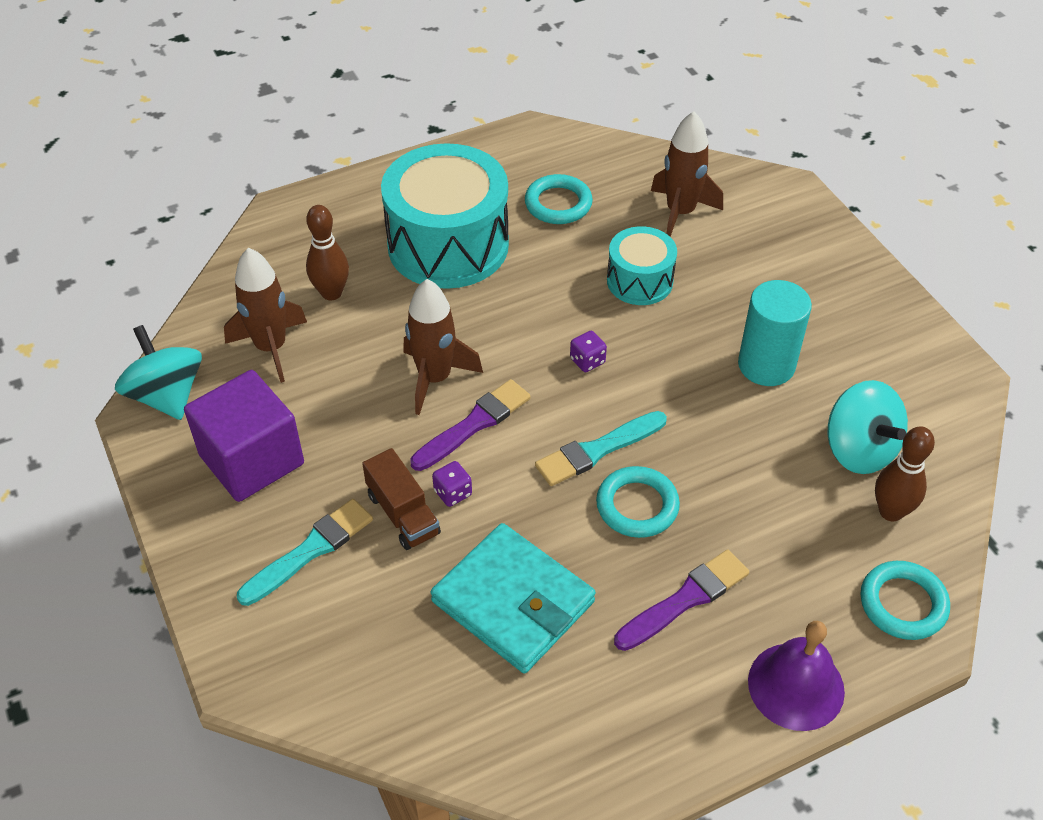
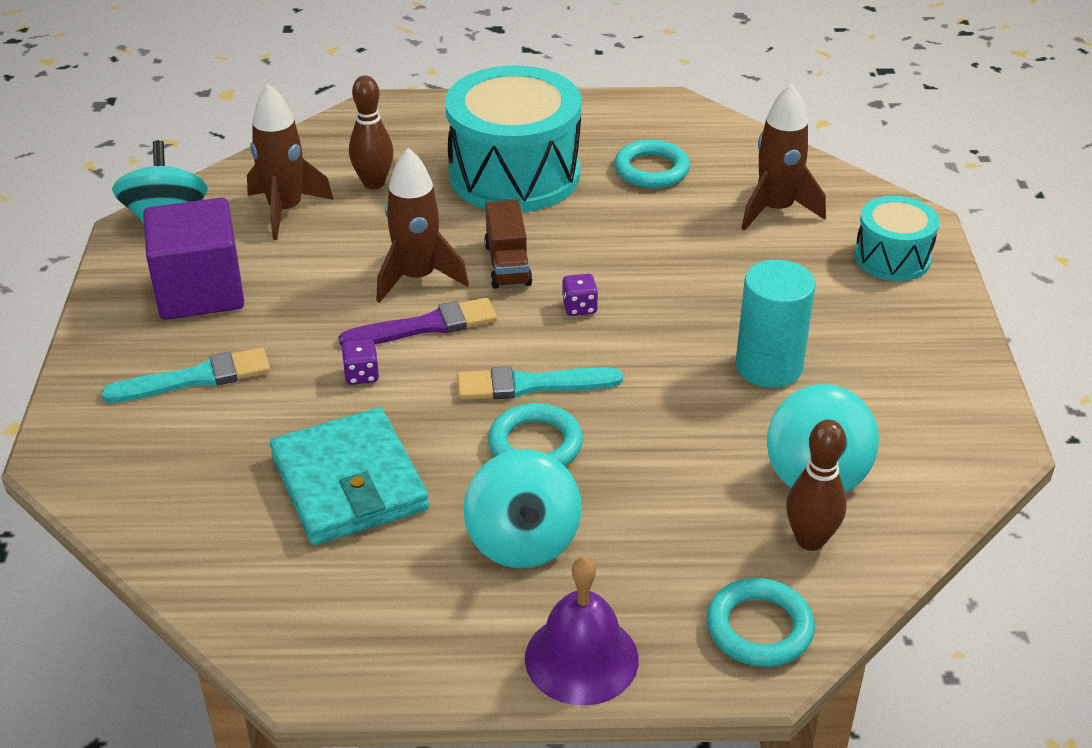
camera: 25 degrees right, 10 degrees down
brown truck [362,448,441,550] -> brown truck moved to [484,200,533,289]
turquoise drum [607,226,677,305] -> turquoise drum moved to [854,196,939,281]
purple brush [614,550,749,651] -> turquoise spinning top [464,449,582,568]

